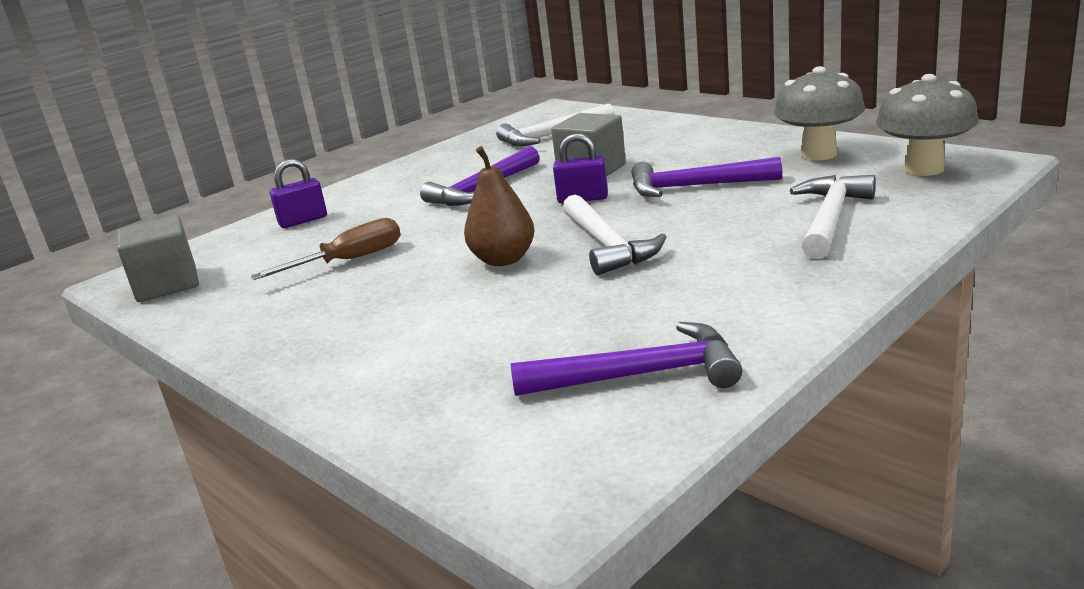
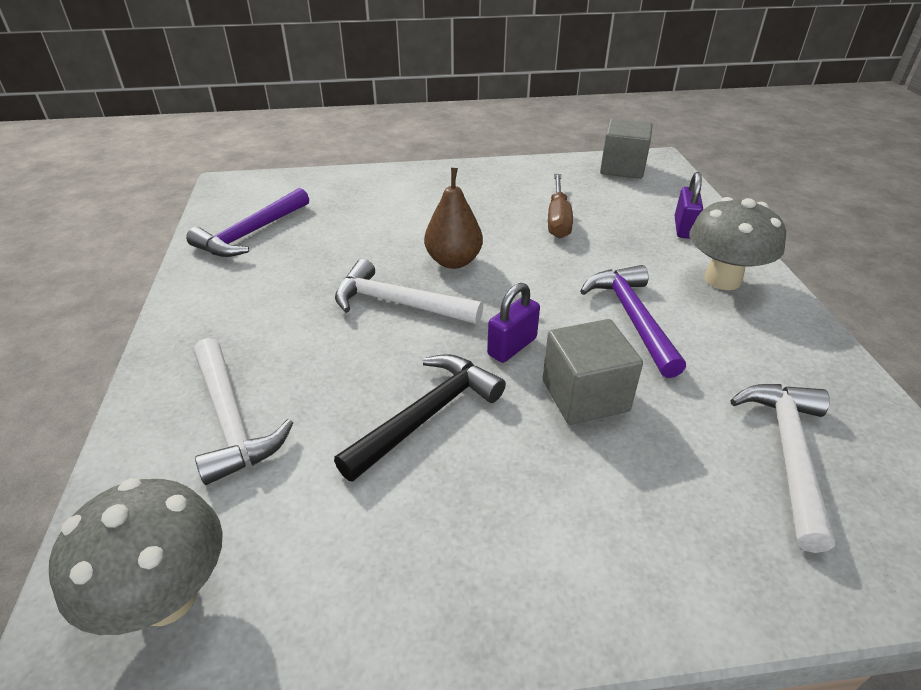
camera: 125 degrees right, 15 degrees up
purple hammer [632,157,782,197] -> black hammer [334,354,506,482]
grey mushroom [774,66,865,160] -> grey mushroom moved to [689,197,786,290]

